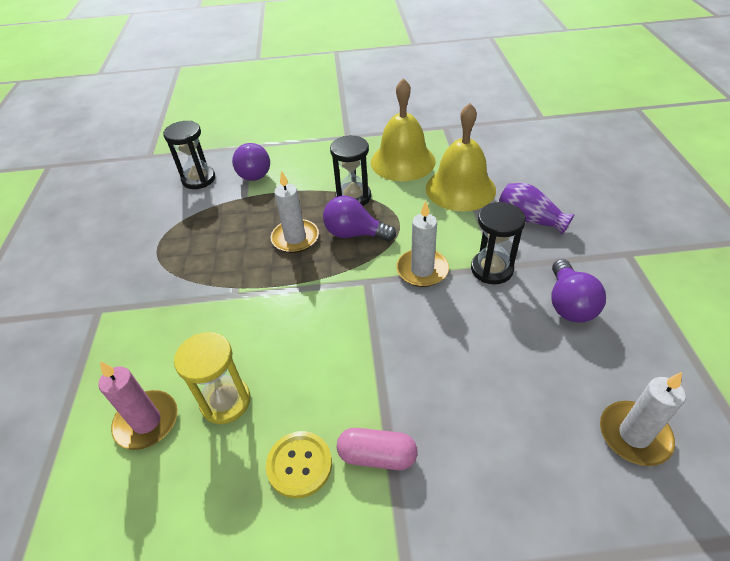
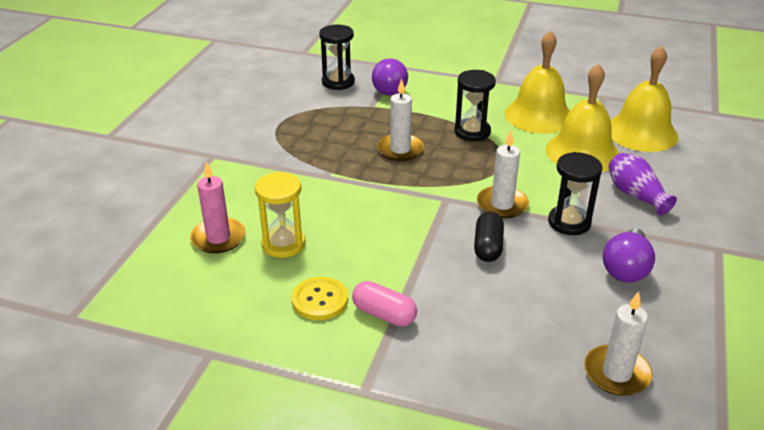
camera: 20 degrees right, 10 degrees down
purple light bulb [323,196,396,242] -> none
none -> black capsule [474,211,504,262]
none -> yellow bell [611,46,678,152]

